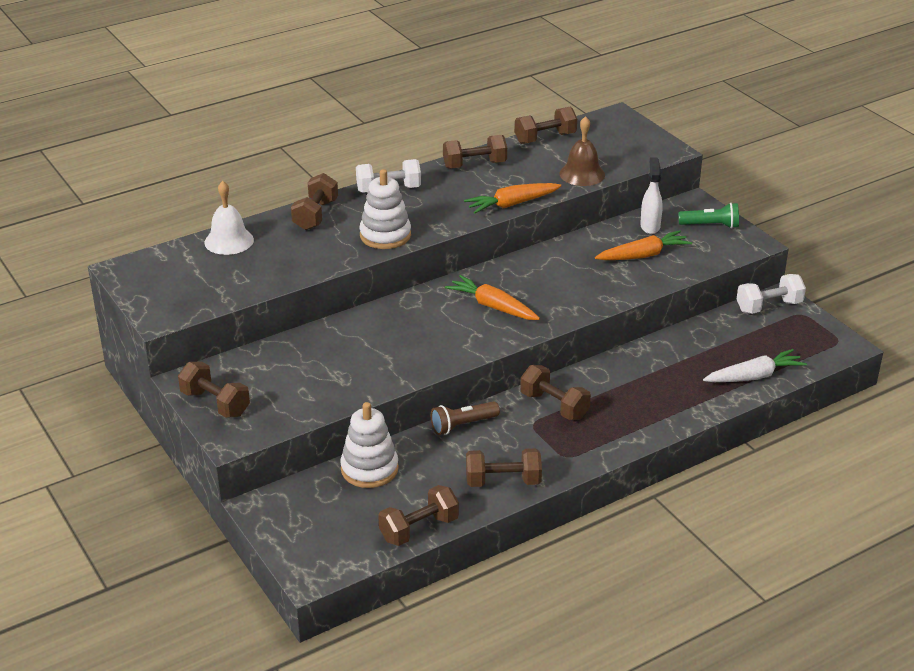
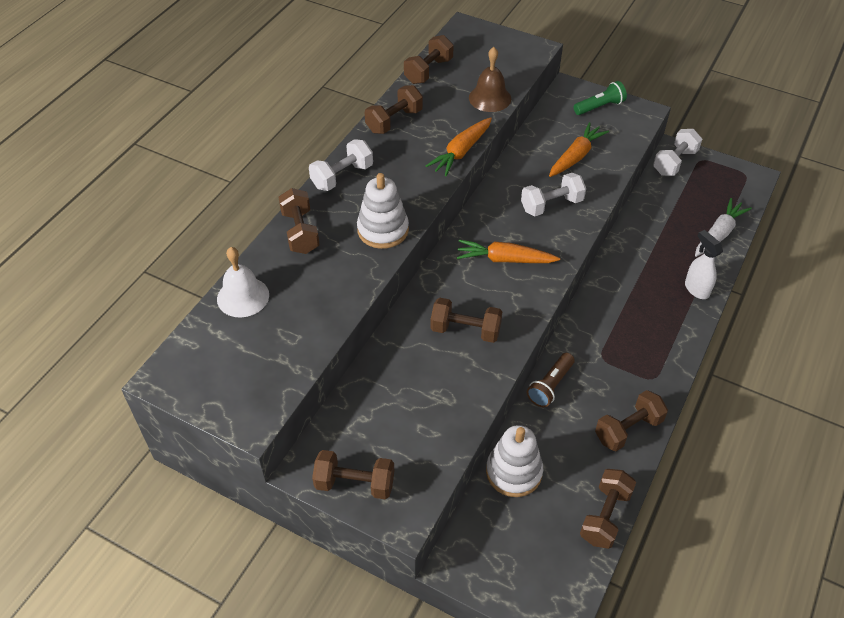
camera: 30 degrees left, 15 degrees up
brown dumbbell [520,365,591,420] -> brown dumbbell moved to [430,298,502,343]
white spray bottle [640,157,663,234] -> white spray bottle moved to [685,230,723,299]
none -> white dumbbell [521,173,586,216]

